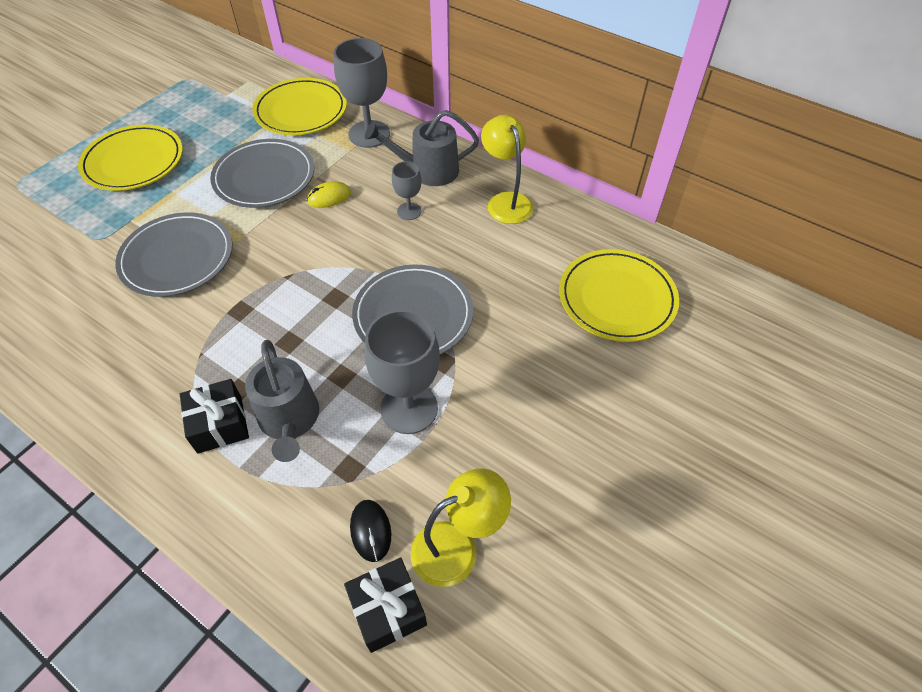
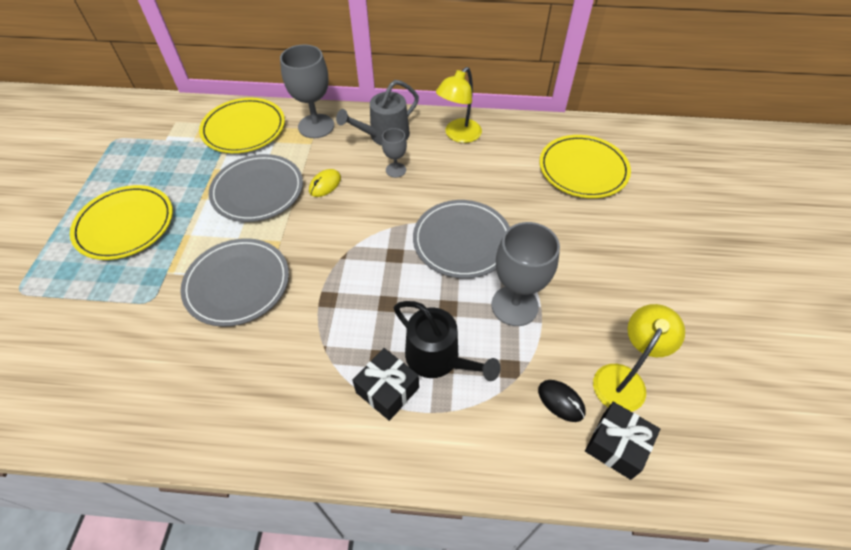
camera: 30 degrees left, 0 degrees up
grey watering can [245,340,319,462] -> black watering can [394,301,501,381]
yellow lamp [481,115,534,224] -> yellow lamp turned 90 degrees counterclockwise [436,67,482,143]

